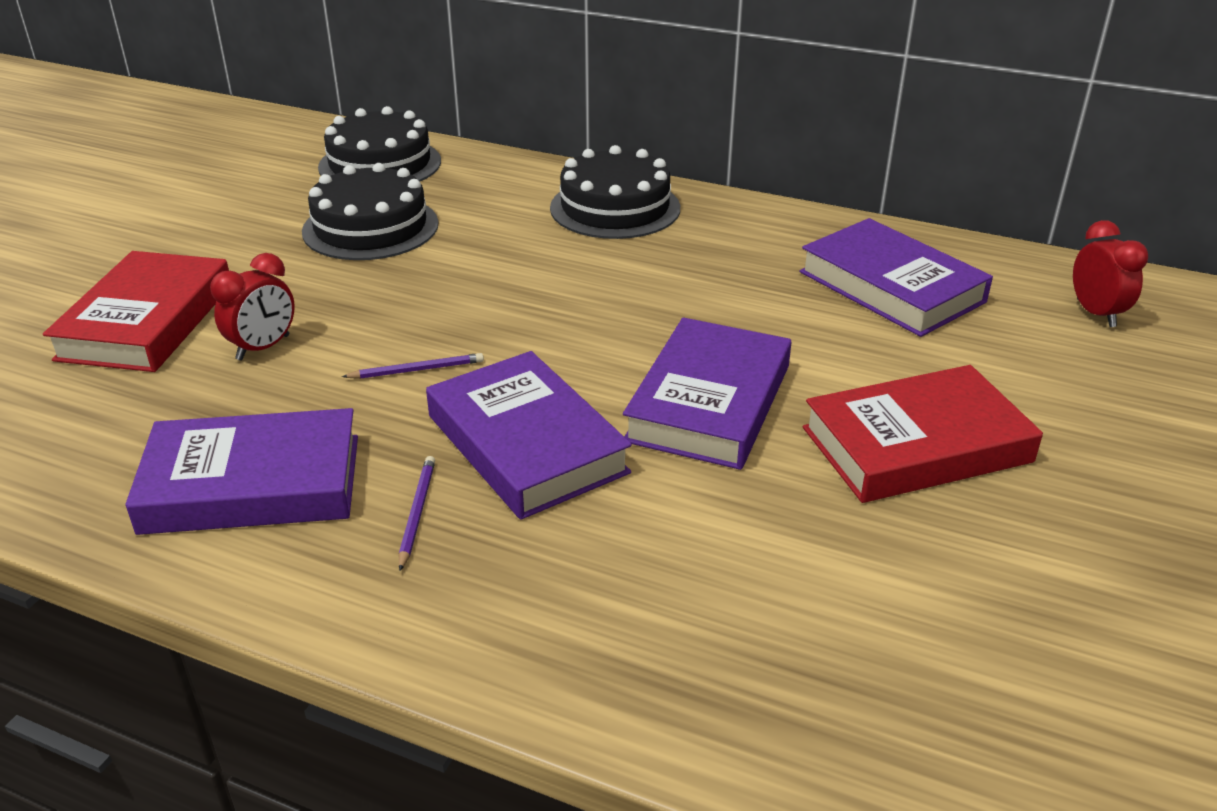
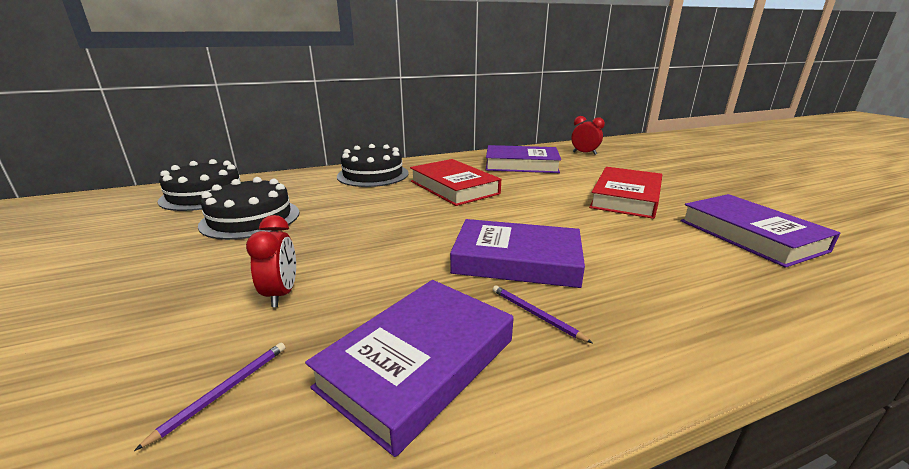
camera: 45 degrees left, 10 degrees down
red book [43,251,229,372] -> red book moved to [410,159,501,206]
purple pencil [342,353,484,379] -> purple pencil moved to [134,343,285,451]
purple book [623,317,791,470] -> purple book moved to [680,194,840,268]

